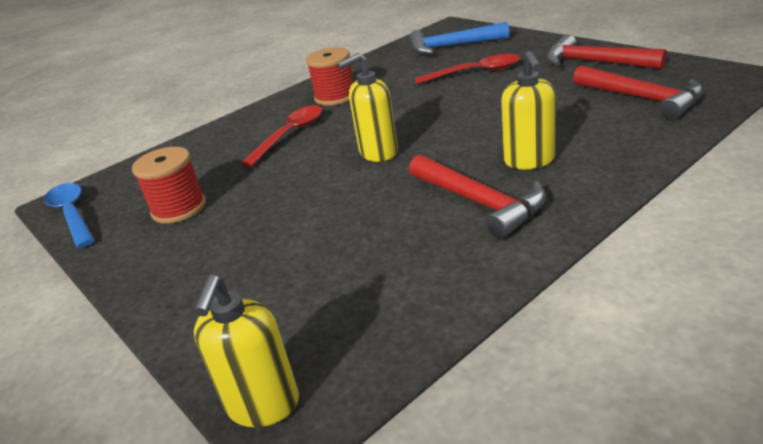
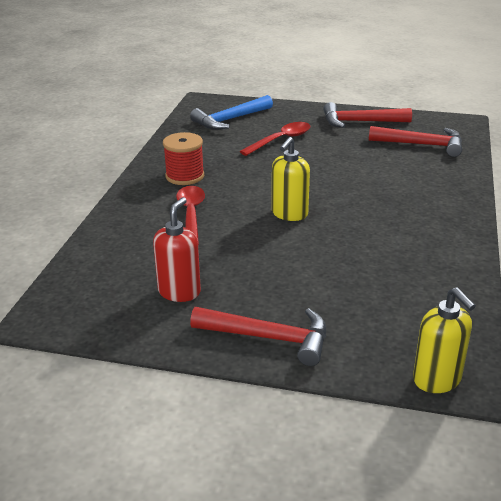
camera: 40 degrees left, 0 degrees up
blue spoon [44,183,95,248] -> none
red spool [132,147,206,224] -> red soap dispenser [153,197,201,302]
red hammer [409,154,546,239] -> red hammer moved to [190,307,326,366]
yellow soap dispenser [501,51,556,169] -> none

